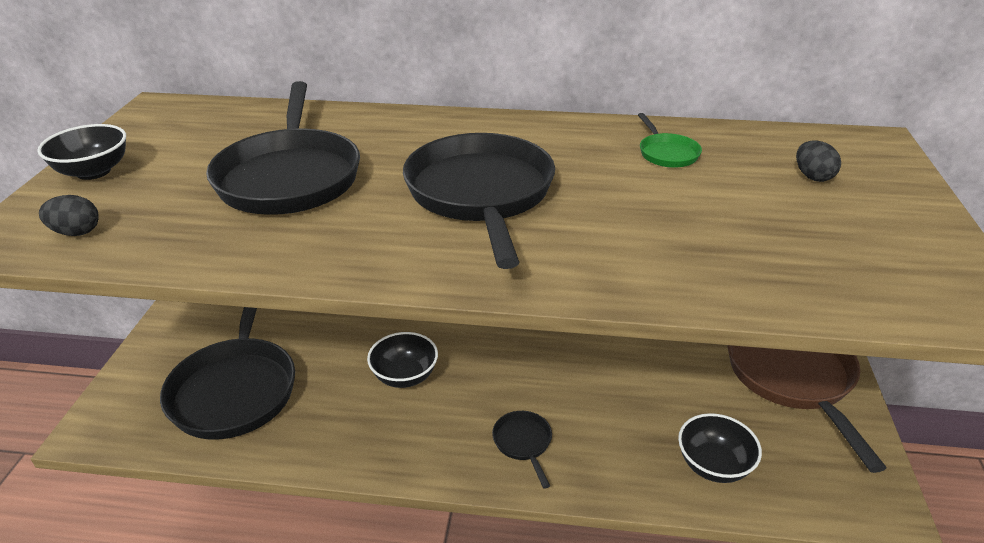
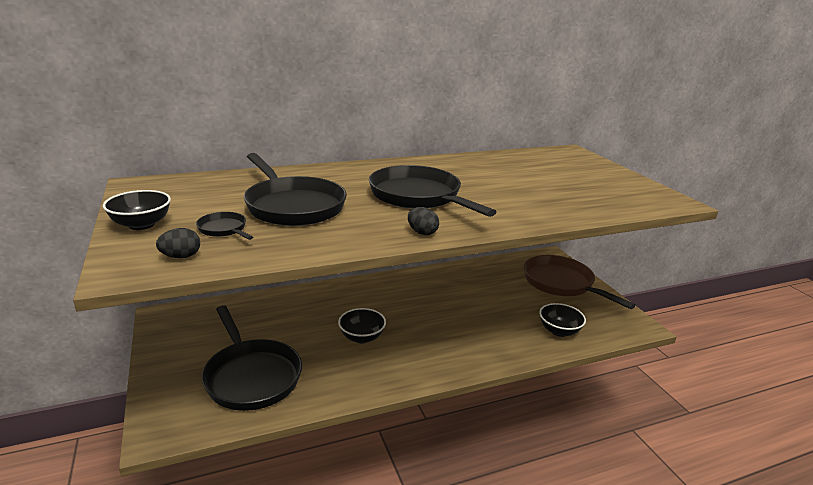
camera: 30 degrees left, 10 degrees down
black pan [492,411,552,488] -> black pan moved to [196,212,253,240]
green pan [638,113,702,168] -> none
black egg [796,141,841,182] -> black egg moved to [408,207,439,235]

